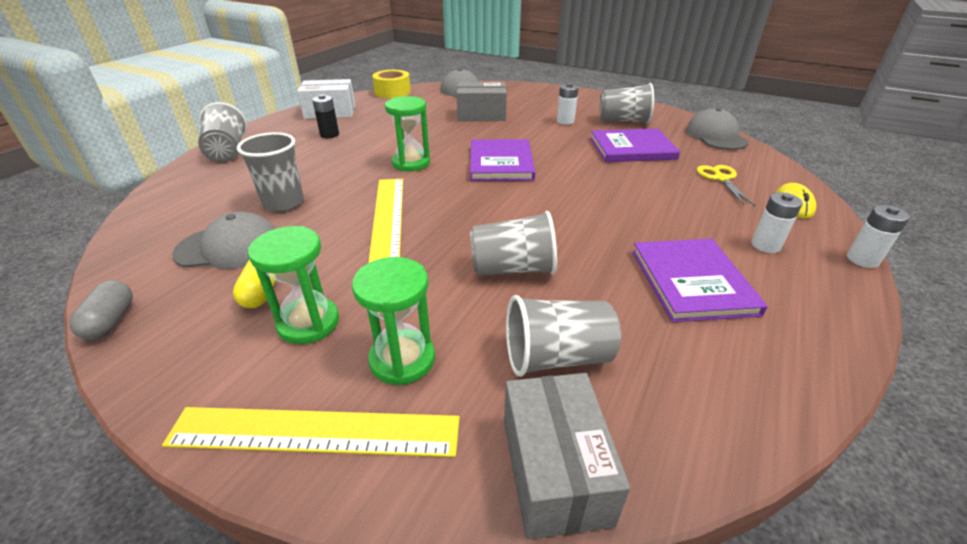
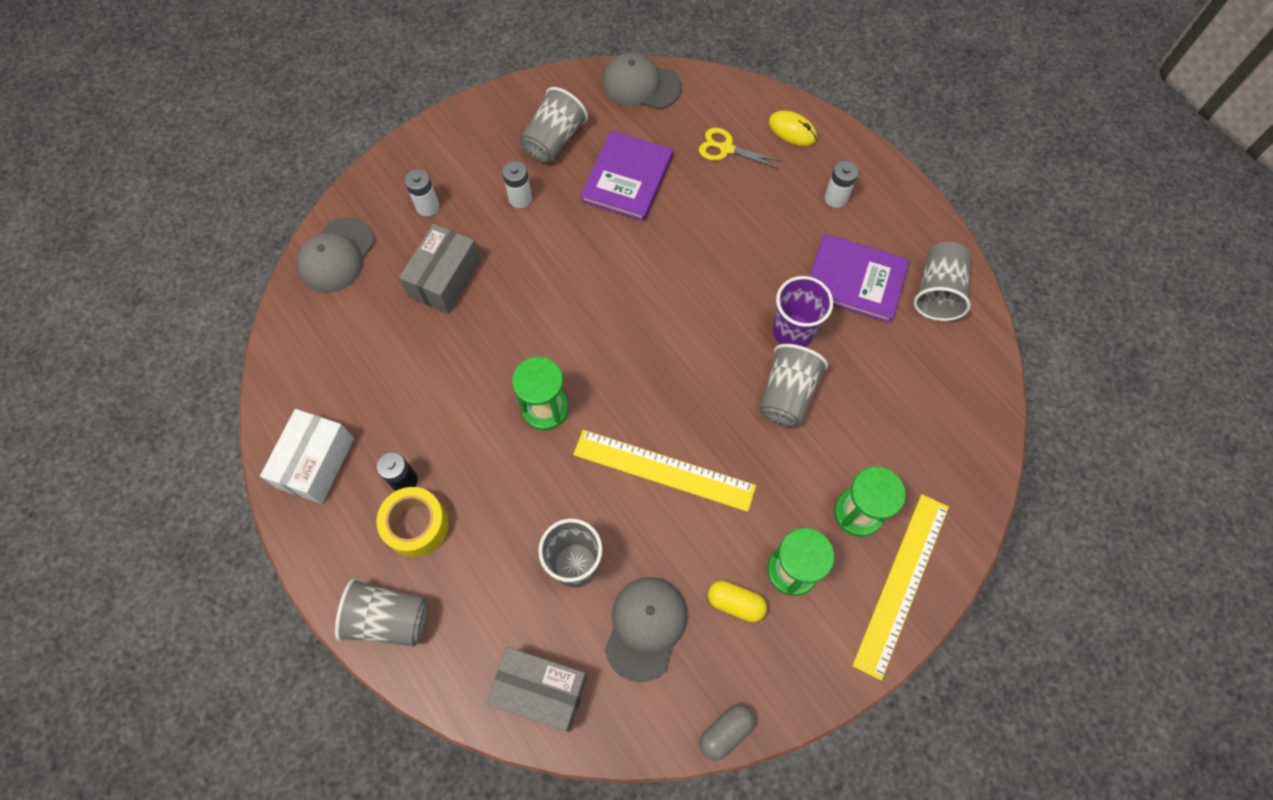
camera: 65 degrees left, 30 degrees up
grey capsule [70,280,133,340] -> grey capsule turned 60 degrees counterclockwise [699,704,755,761]
yellow tape [372,70,411,98] -> yellow tape moved to [376,487,448,557]
purple book [470,139,535,181] -> none
grey box [504,373,630,539] -> grey box moved to [487,647,588,732]
grey cup [506,295,621,377] -> grey cup moved to [914,242,971,321]
white battery [847,205,910,268] -> white battery moved to [405,169,439,216]
none -> purple cup [773,276,833,347]

